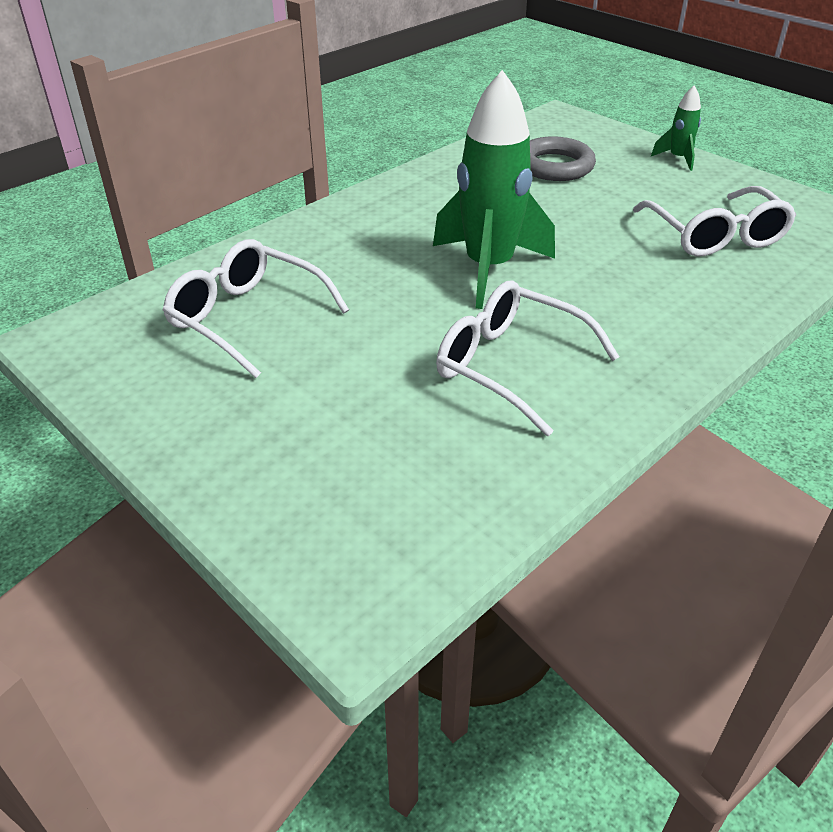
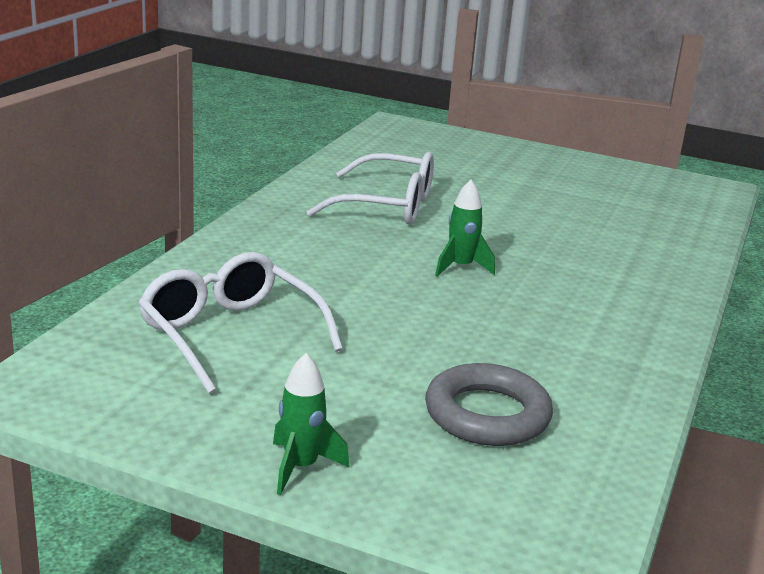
camera: 155 degrees right, 15 degrees down
white glasses [163,239,349,378] -> none
green rocket [433,70,555,309] -> green rocket [435,180,495,277], size x0.46

